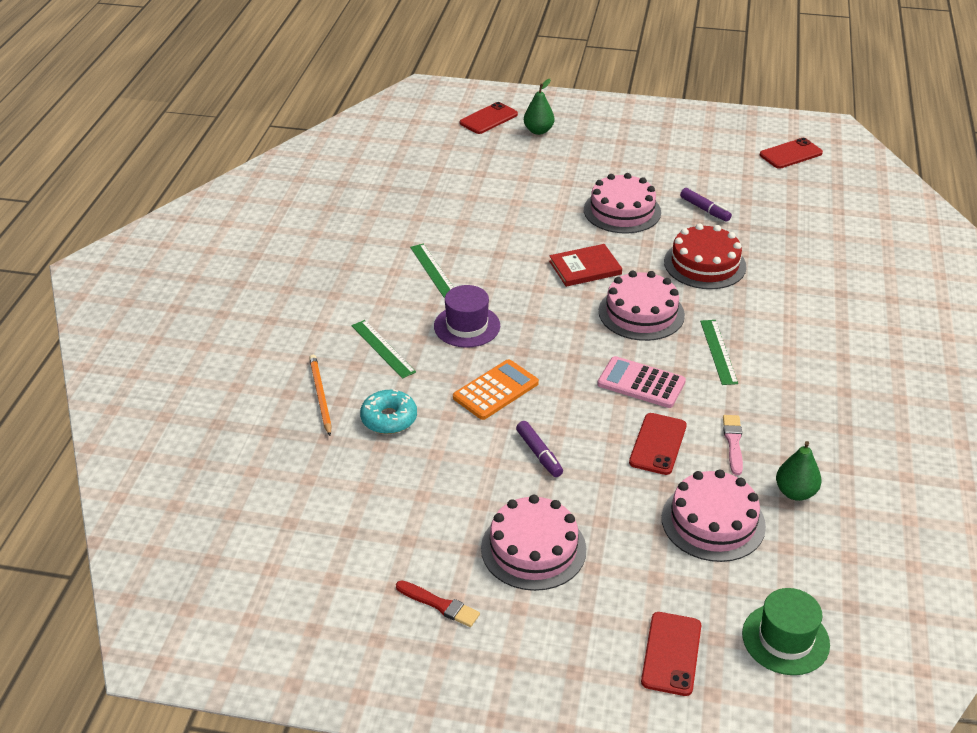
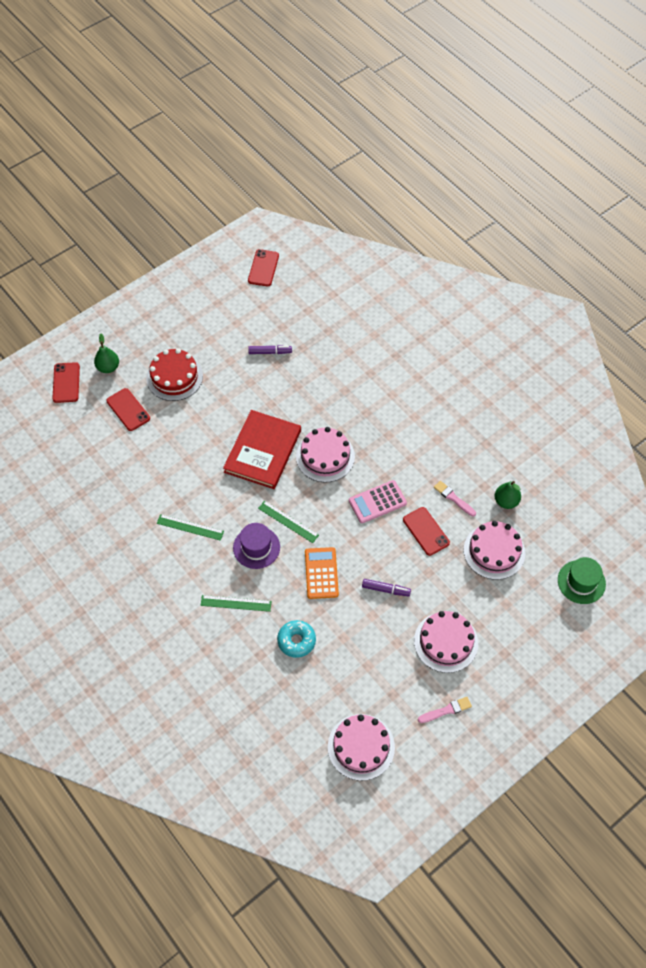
camera: 50 degrees left, 20 degrees up
orange pencil [309,355,332,436] -> none
red brush [396,580,480,627] -> pink brush [418,697,472,723]
red book [549,244,622,287] -> red book [223,410,301,489], size x1.69
pink cake [584,173,661,233] -> pink cake moved to [328,714,395,781]
red phone [641,612,701,696] -> red phone moved to [106,388,150,431]
red cake [664,223,747,289] -> red cake moved to [146,348,203,401]
green ruler [700,320,738,385] -> green ruler moved to [258,501,319,543]

